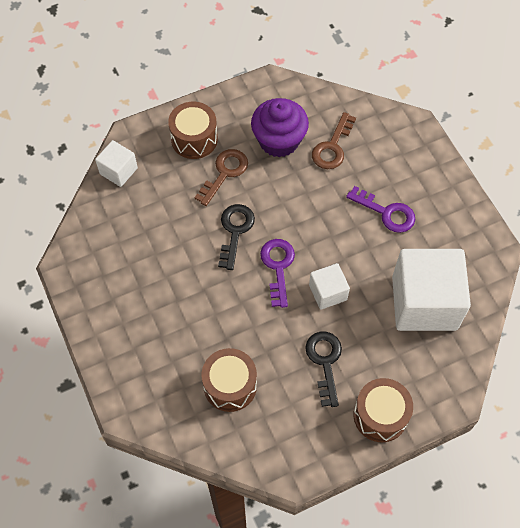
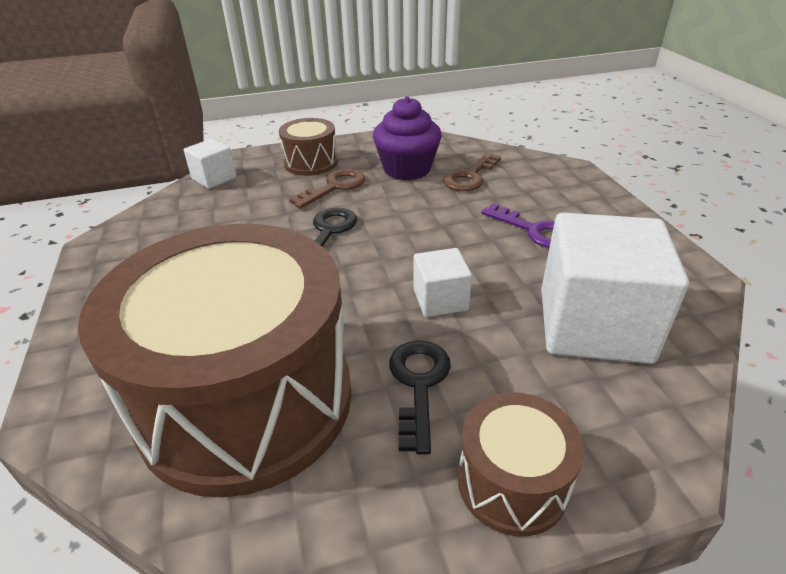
camera: 10 degrees right, 25 degrees down
brown drum [201,348,257,412] -> brown drum [78,224,352,497], size x2.24
purple key [260,239,295,308] -> none

